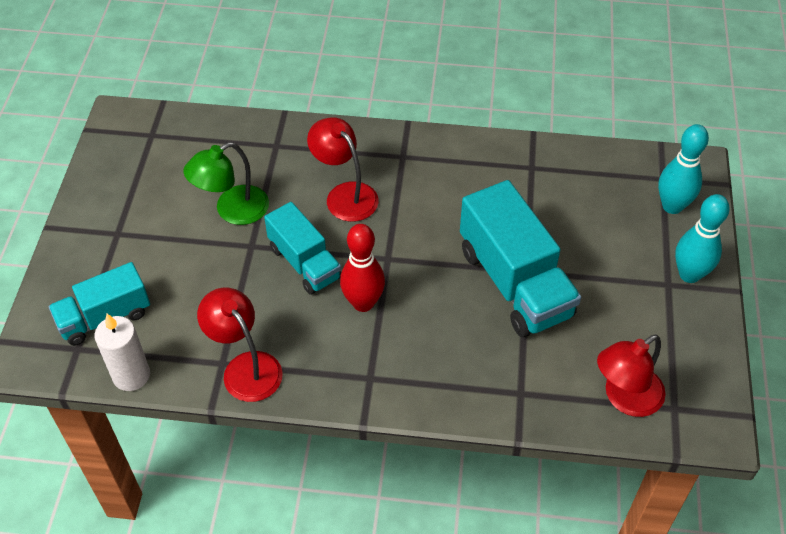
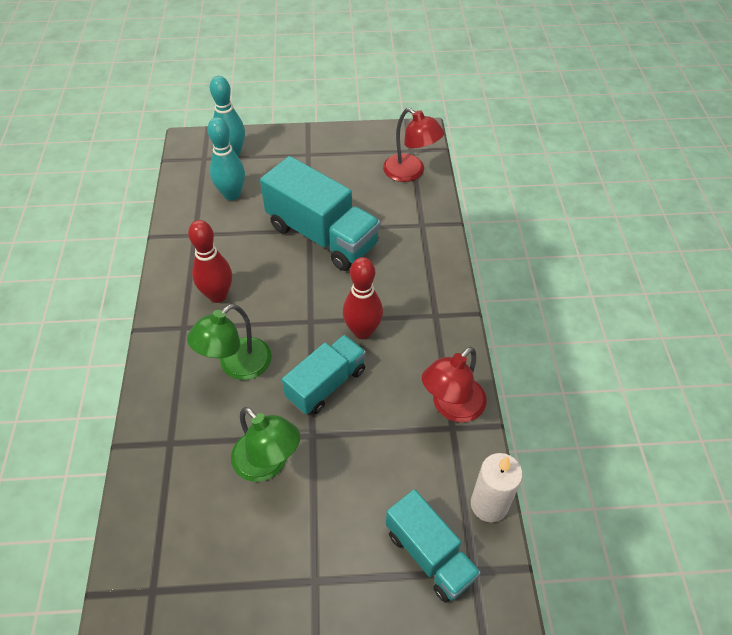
camera: 100 degrees left, 0 degrees up
red lamp [307,117,379,222] -> green lamp [187,304,272,380]
turquoise truck [460,180,581,337] -> turquoise truck turned 75 degrees clockwise [260,156,381,271]
turquoise bowling pin [675,194,730,283] -> turquoise bowling pin moved to [207,117,245,201]
none -> red bowling pin [188,220,232,303]

